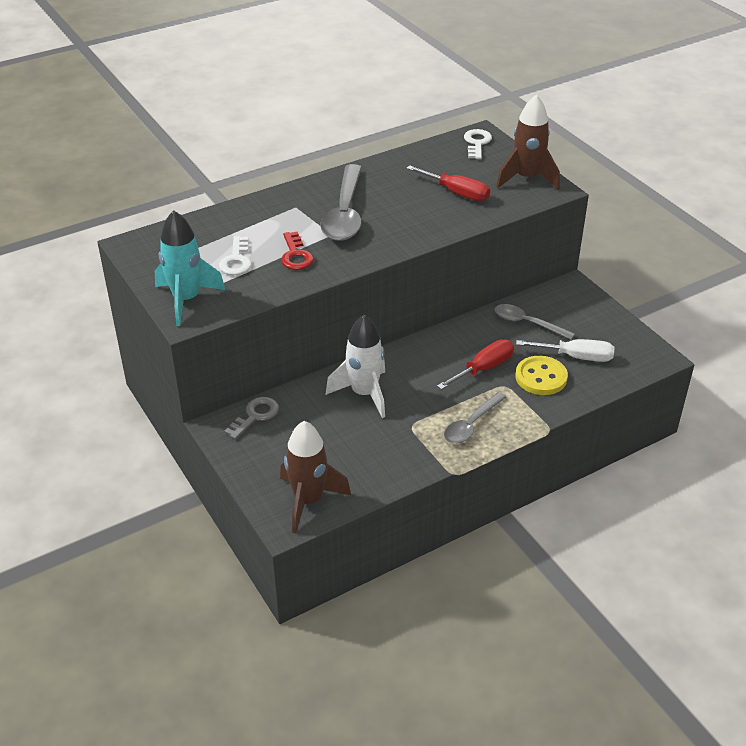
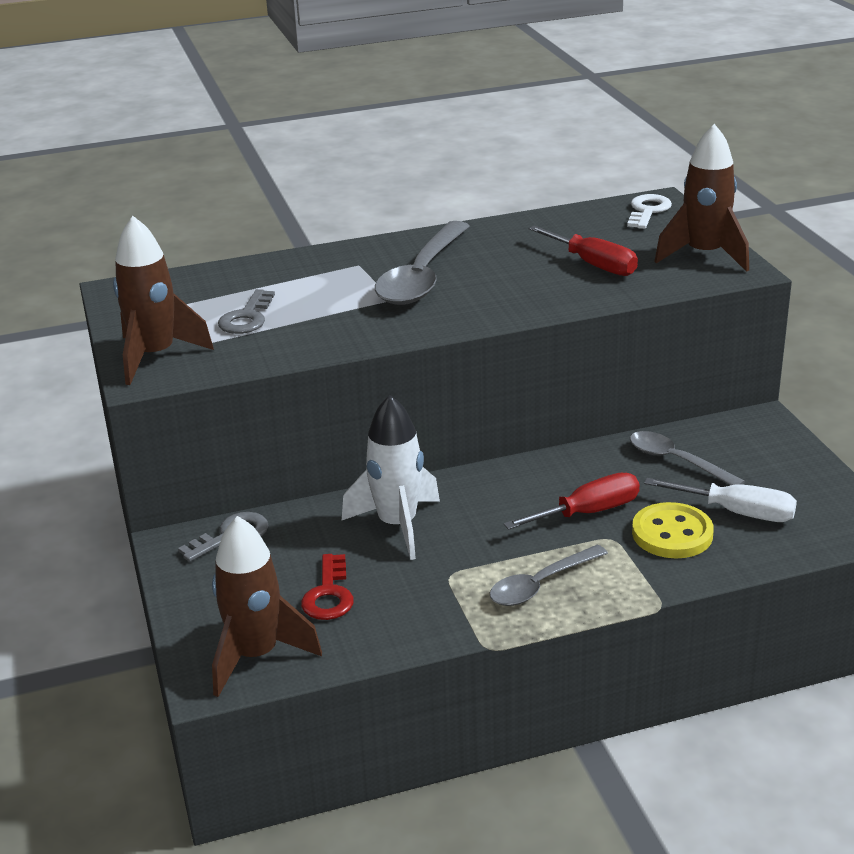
camera: 15 degrees right, 10 degrees down
turquoise rocket [155,210,225,326] -> brown rocket [113,216,214,385]
white key [219,236,252,275] -> grey key [218,289,275,334]
red key [281,231,314,270] -> red key moved to [301,554,354,620]

